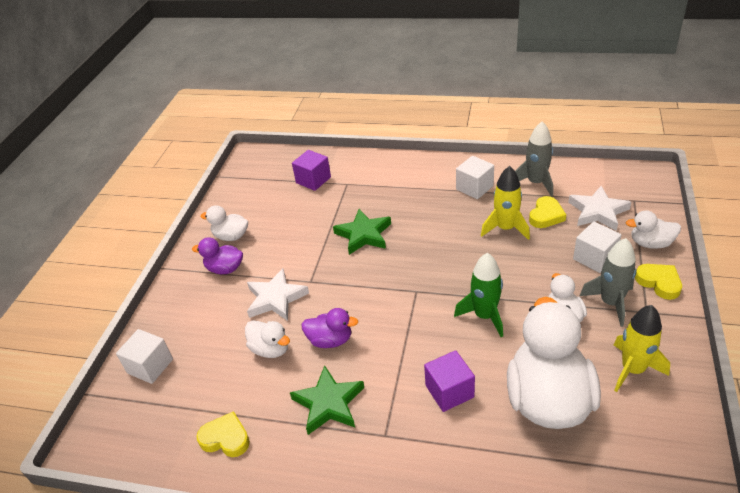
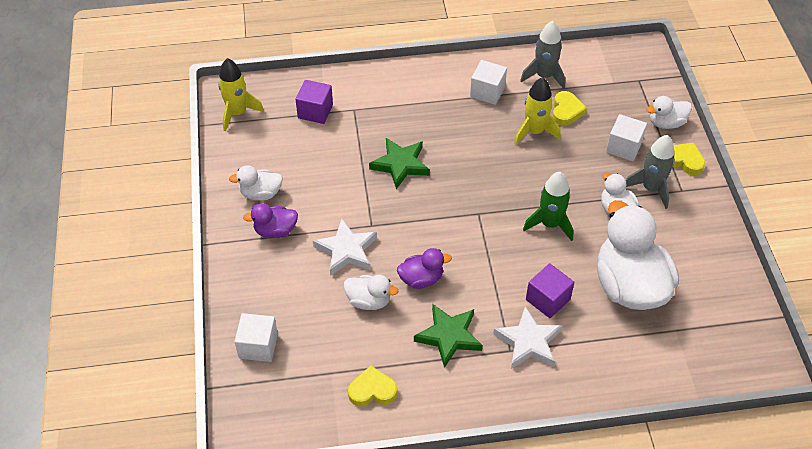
camera: 25 degrees left, 10 degrees up
white star [568,186,631,231] -> white star moved to [493,306,563,369]
yellow rocket [614,305,670,392] -> yellow rocket moved to [218,58,264,131]

